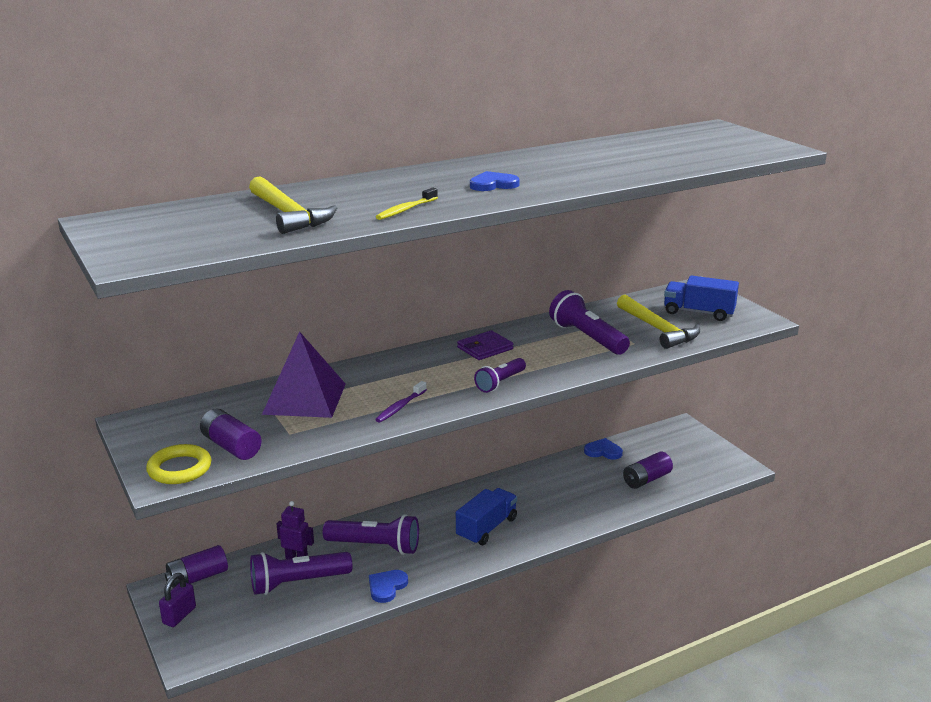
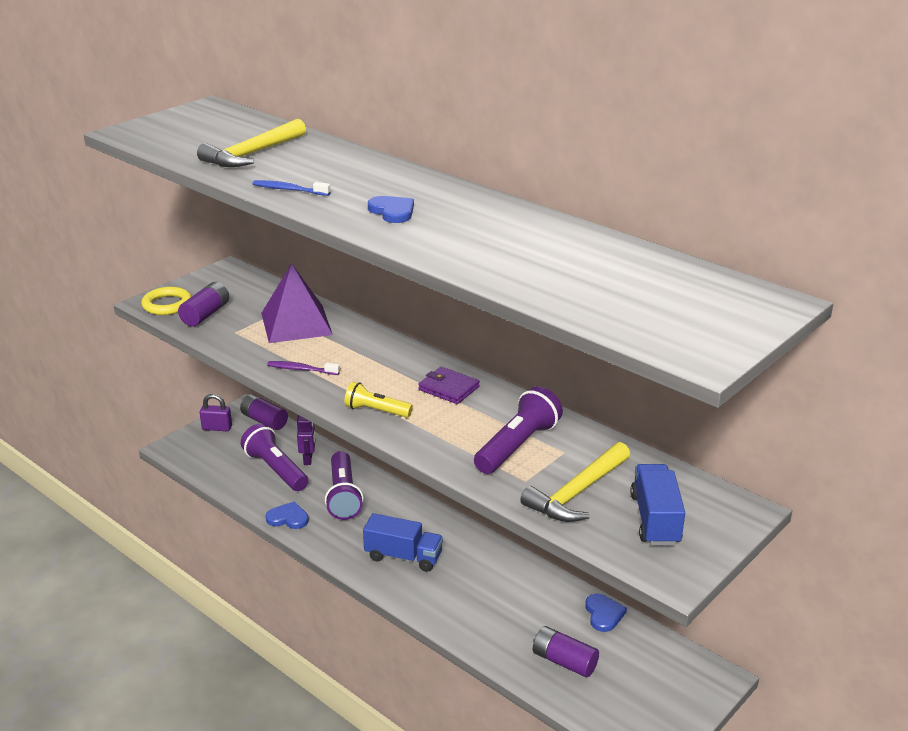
camera: 70 degrees right, 5 degrees up
yellow toothbrush [376,188,438,220] -> blue toothbrush [253,180,331,196]
purple flashlight [474,358,526,393] -> yellow flashlight [344,382,413,418]

